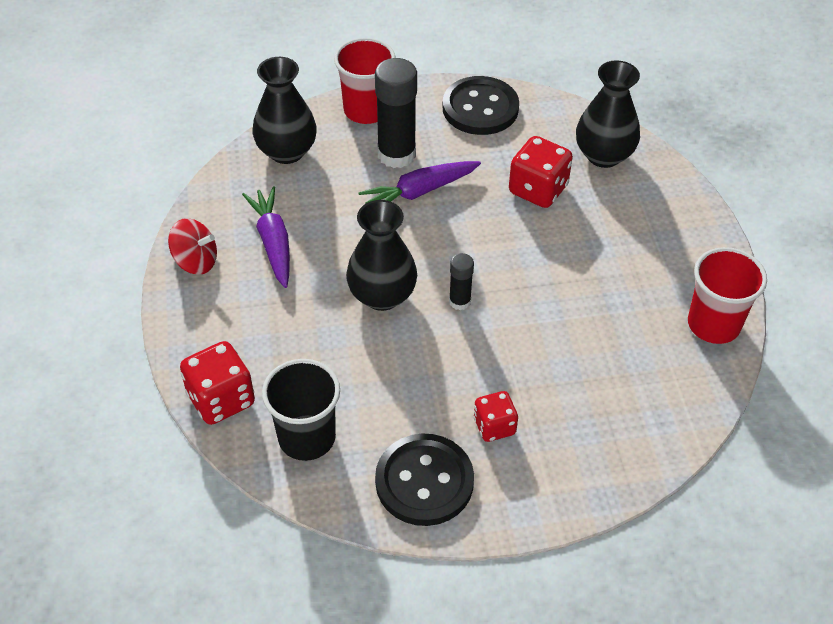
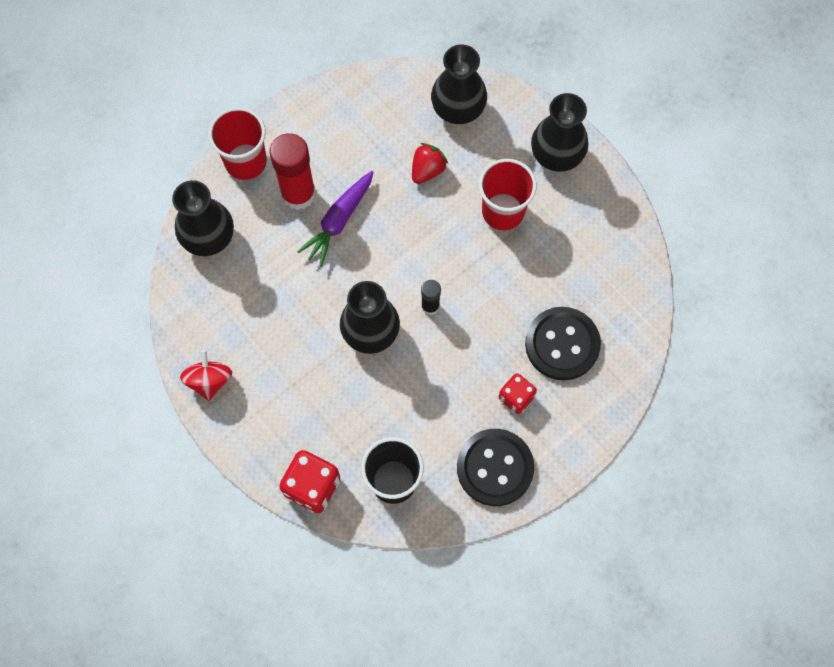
camera: 30 degrees left, 20 degrees up
red spinning top [168,218,217,275] -> red spinning top turned 75 degrees counterclockwise [180,350,232,401]
purple carrot [242,186,290,288] -> none
black glue stick [375,58,417,168] -> red glue stick [269,133,316,210]
black button [443,76,519,135] -> black button moved to [525,307,601,380]
red dice [509,136,573,208] -> red strawberry [412,143,448,184]
red cup [688,247,767,344] -> red cup moved to [479,159,537,230]
none -> black vase [531,93,589,172]

